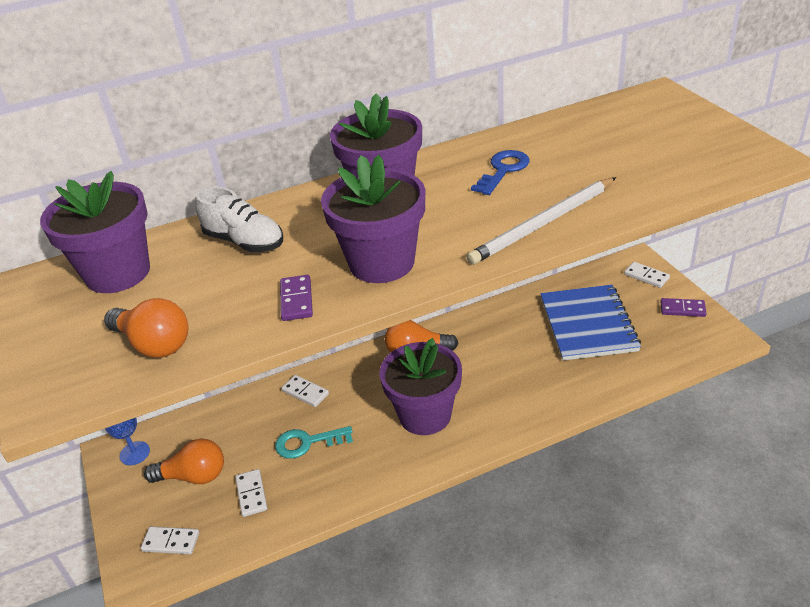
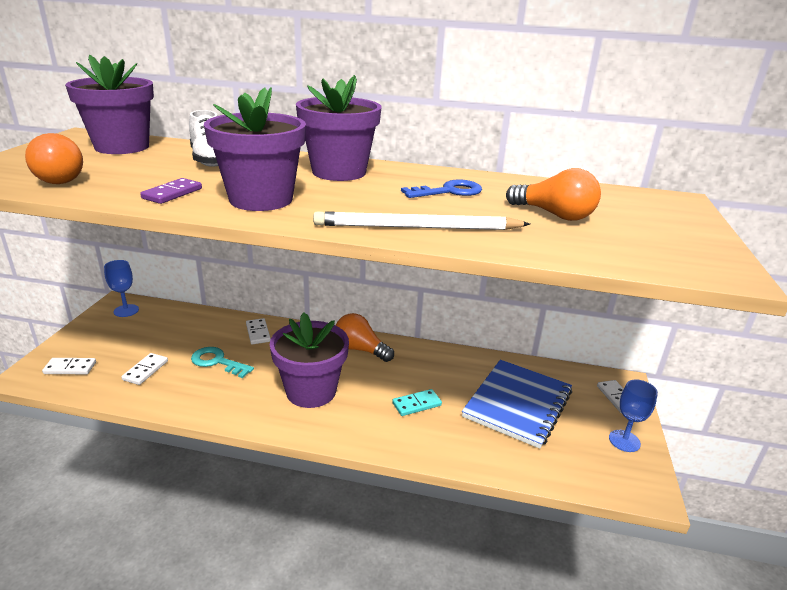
camera: 30 degrees right, 10 degrees down
white domino [141,526,199,554] -> white domino turned 45 degrees counterclockwise [42,358,96,374]
orange light bulb [144,438,224,484] -> orange light bulb moved to [506,168,601,221]
purple domino [660,298,707,317] -> blue goblet [609,379,658,452]
none -> turquoise domino [392,389,442,416]

